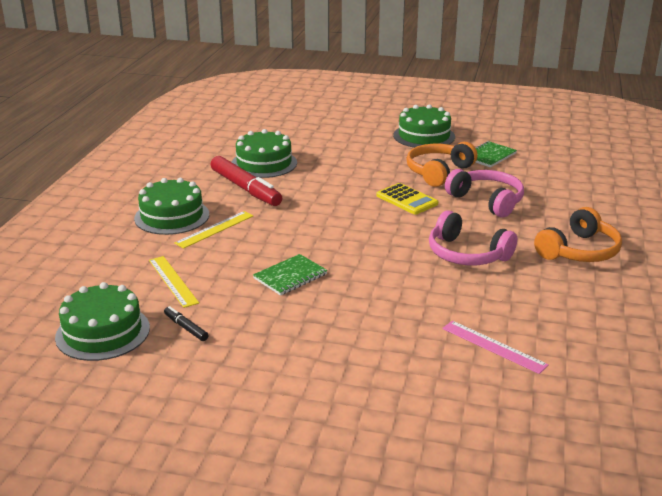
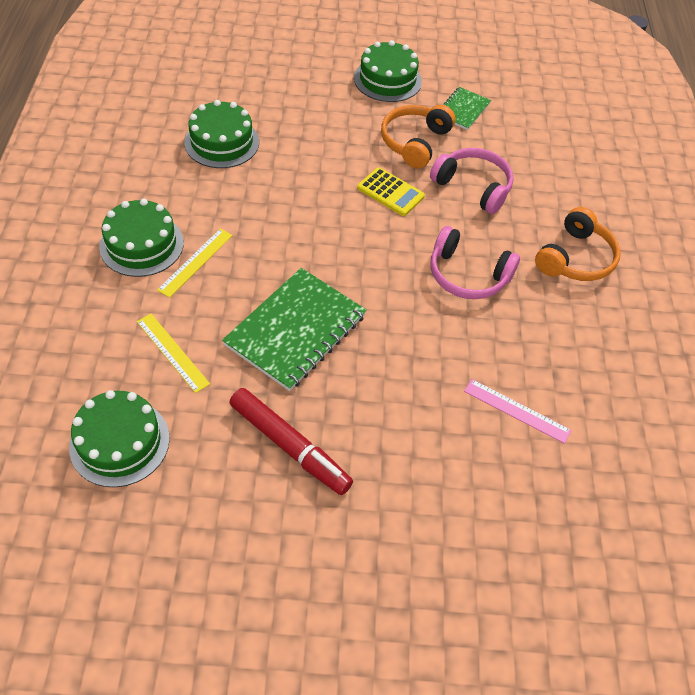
camera: 15 degrees left, 25 degrees up
black marker [164,306,209,341] -> none
red marker [211,156,282,206] -> red marker moved to [229,388,353,495]
green notebook [253,254,328,296] -> green notebook [222,268,366,391], size x1.88

